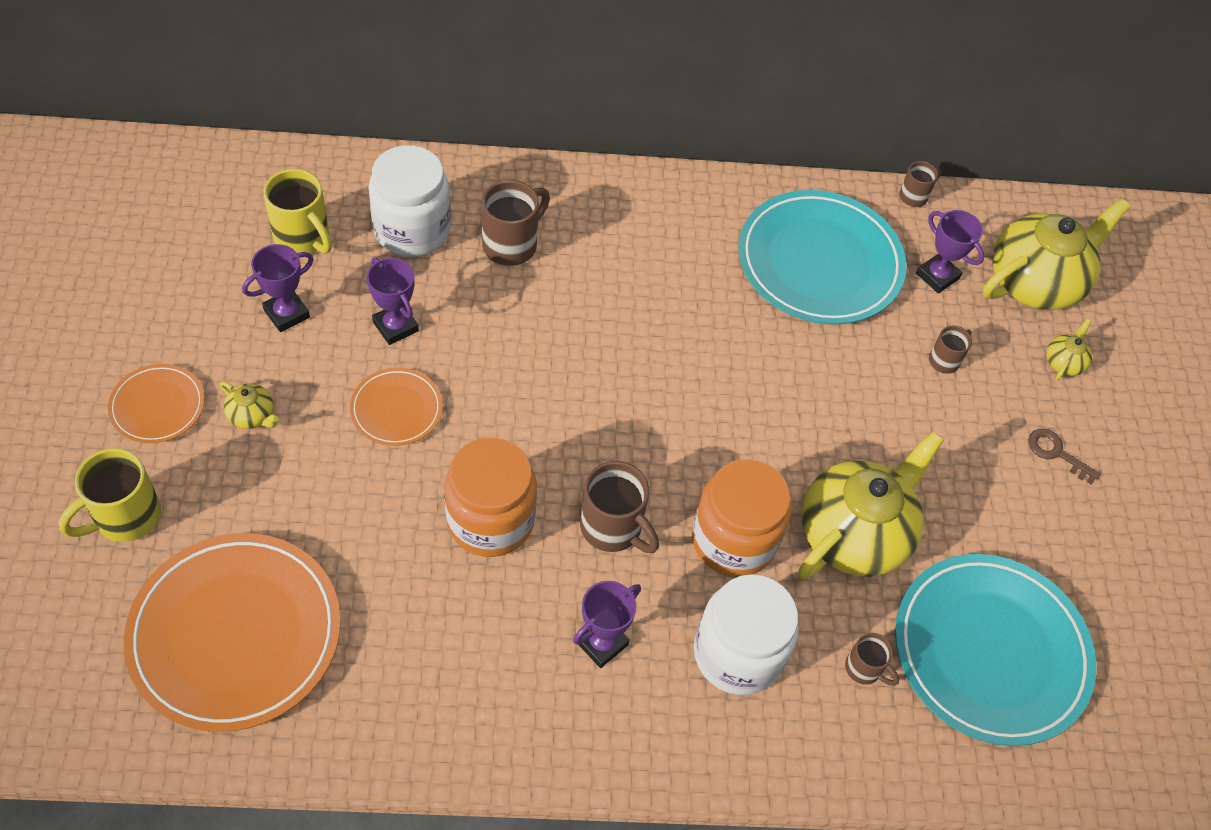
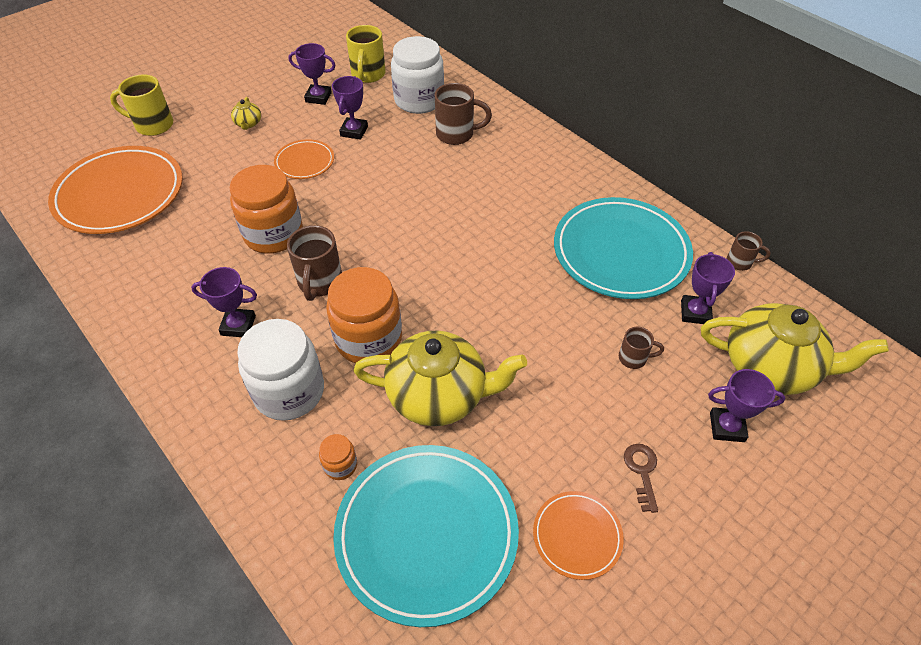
camera: 55 degrees right, 5 degrees down
orange plate [108,364,205,443] -> orange plate moved to [533,491,624,580]
brown mug [845,633,899,686] -> orange jar [319,434,357,480]
yellow teapot [1047,319,1092,380] -> purple trophy [708,369,785,442]

